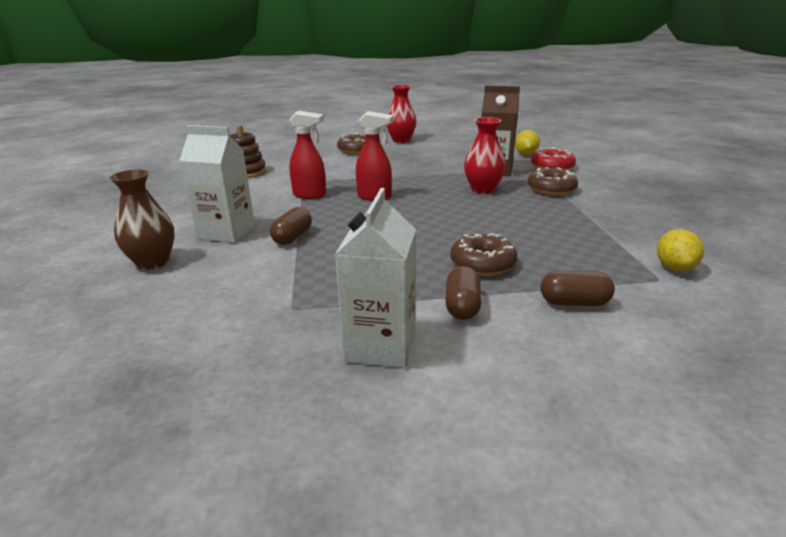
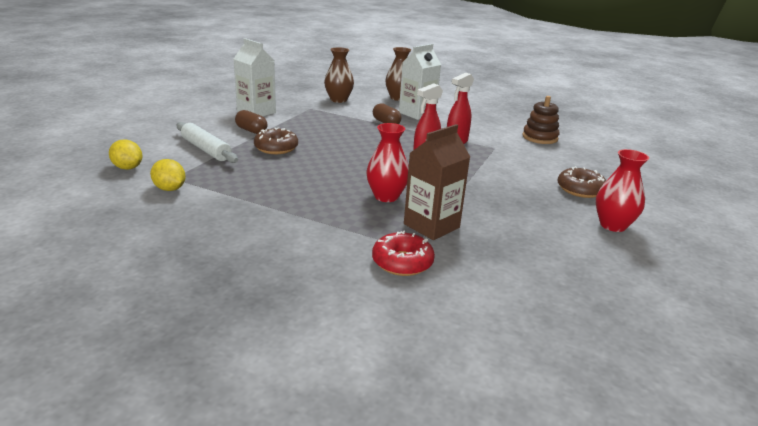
camera: 120 degrees right, 0 degrees up
yellow lemon [515,130,540,155] -> yellow lemon moved to [109,139,143,170]
brown donut [528,167,578,196] -> none
brown capsule [541,271,615,306] -> white rolling pin [176,122,238,163]
none -> brown vase [324,48,354,103]

